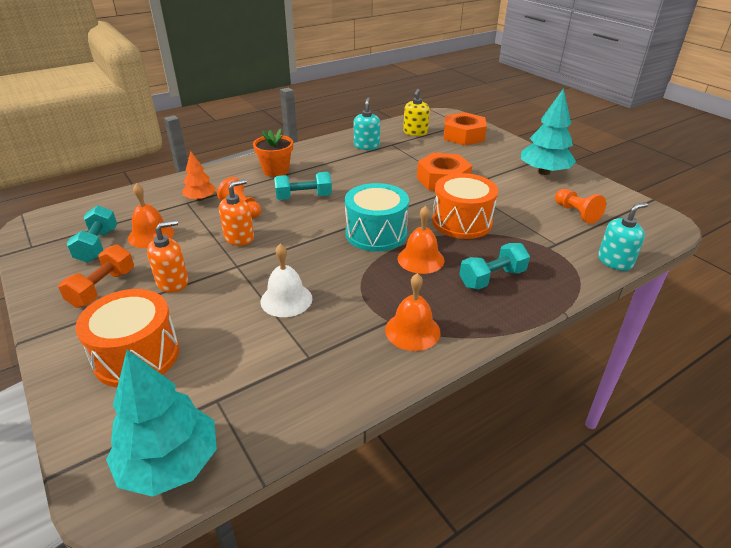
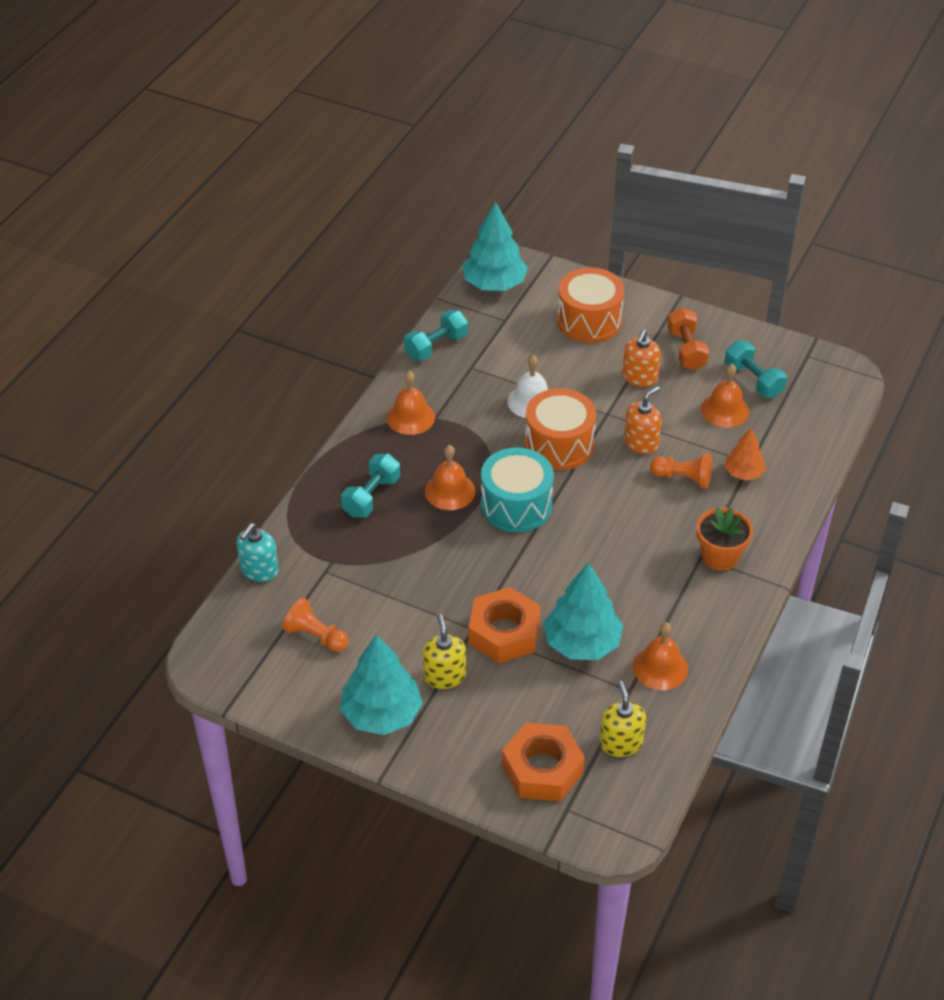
camera: 150 degrees right, 10 degrees up
orange soap dispenser [219,179,254,246] -> orange soap dispenser turned 150 degrees counterclockwise [624,386,662,454]
turquoise dumbbell [274,172,332,200] -> turquoise dumbbell moved to [404,310,468,361]
turquoise soap dispenser [354,97,380,150] -> orange bell [633,622,688,690]
orange drum [432,173,498,239] -> orange drum moved to [525,388,596,470]
none -> yellow soap dispenser [423,614,466,689]
none -> turquoise tree [543,562,623,660]

